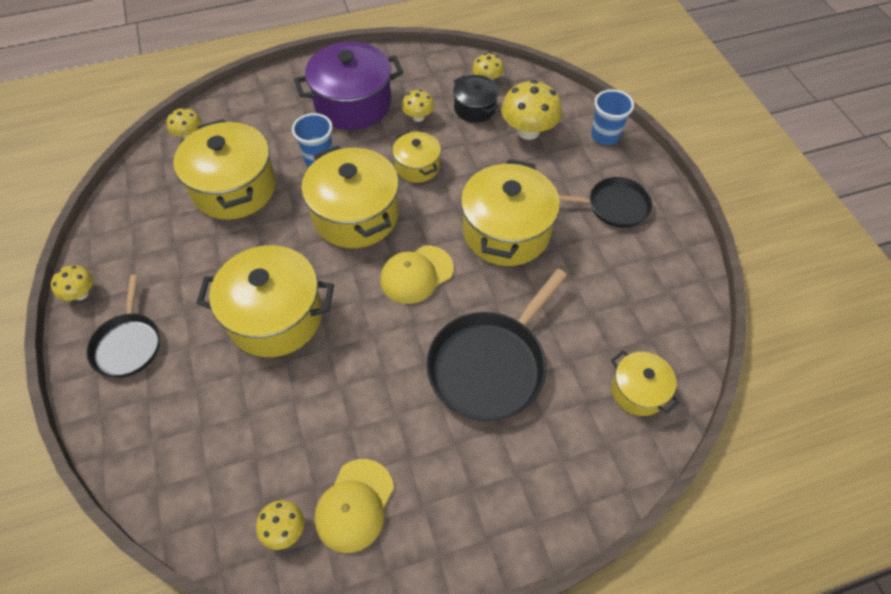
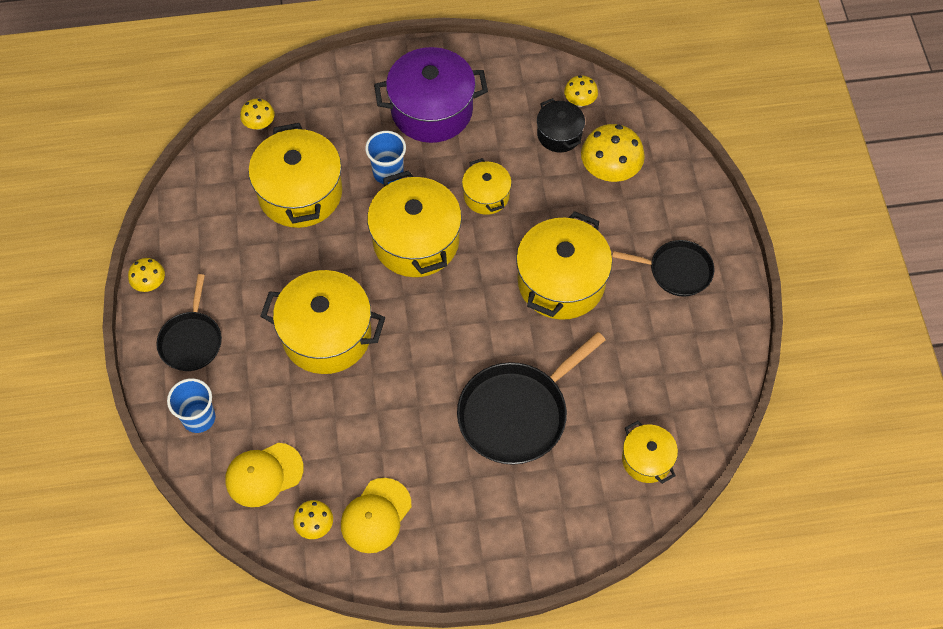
camera: 10 degrees right, 5 degrees up
yellow cap [380,245,454,304] -> yellow cap moved to [225,443,304,507]
yellow mushroom [402,90,434,122] -> none
blue cup [591,89,634,145] -> blue cup moved to [167,378,216,433]

